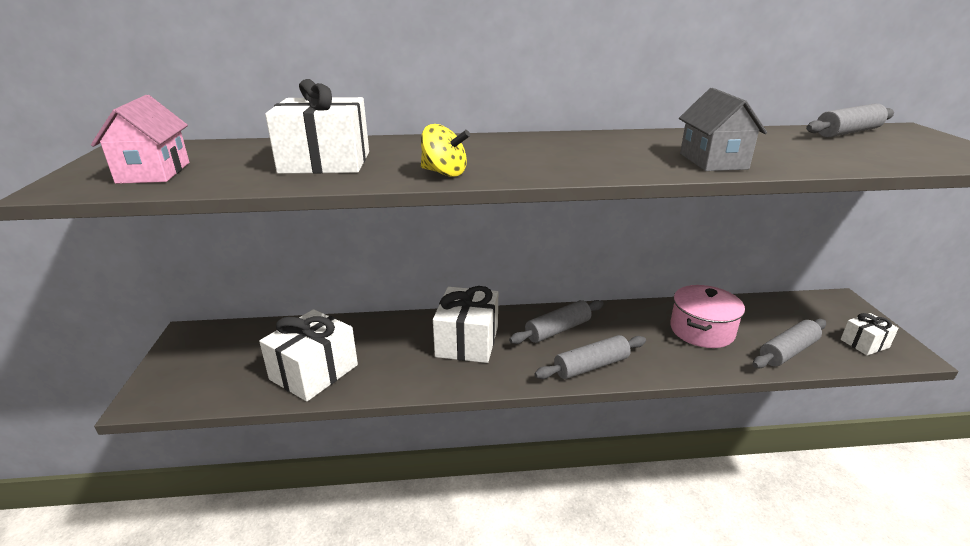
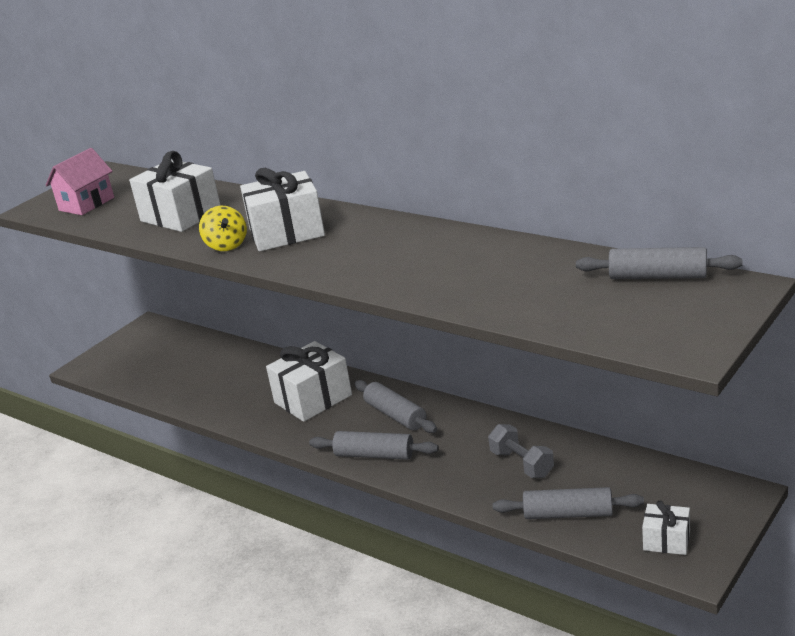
camera: 45 degrees right, 0 degrees up
white gift [259,309,358,401] -> white gift moved to [240,168,325,251]
grey rolling pin [509,300,604,344] -> grey rolling pin turned 45 degrees clockwise [355,380,437,433]
pink pot [670,285,745,348] -> grey dumbbell [488,424,554,478]
grey house [679,88,767,171] -> none

